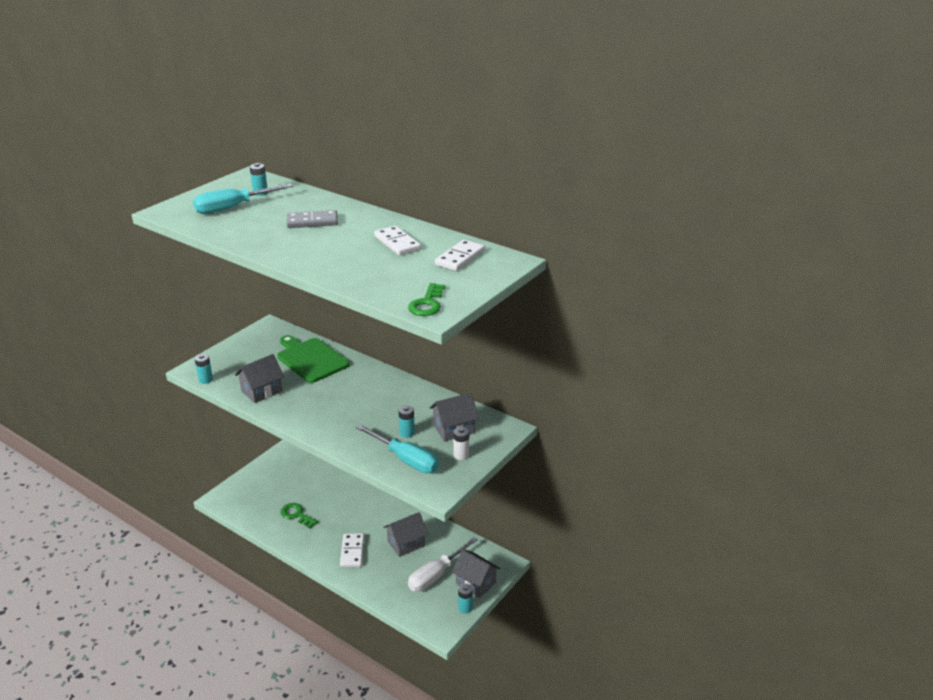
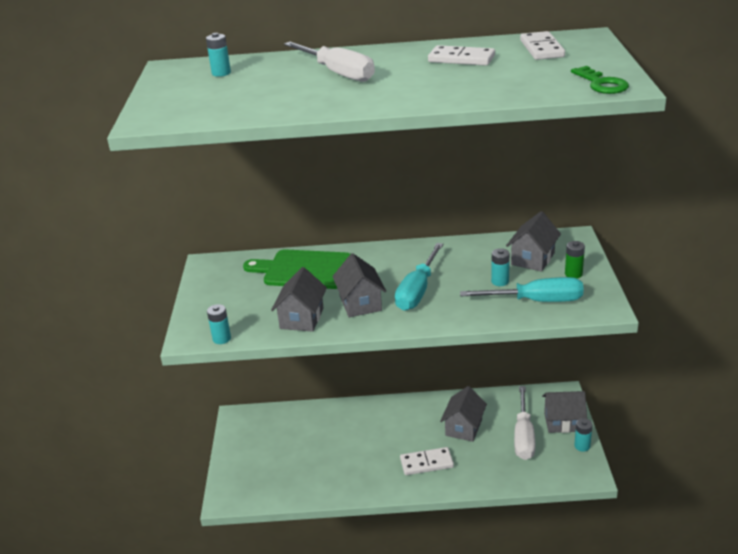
camera: 35 degrees left, 0 degrees up
turquoise screwdriver [193,184,293,214] -> turquoise screwdriver moved to [395,243,443,311]
green key [280,503,318,528] -> none
grey domino [287,210,338,228] -> white screwdriver [284,42,375,82]
white domino [340,533,364,567] -> white domino turned 60 degrees counterclockwise [400,447,454,475]
white battery [453,427,469,460] -> green battery [565,241,585,279]
none -> grey house [332,253,386,317]

